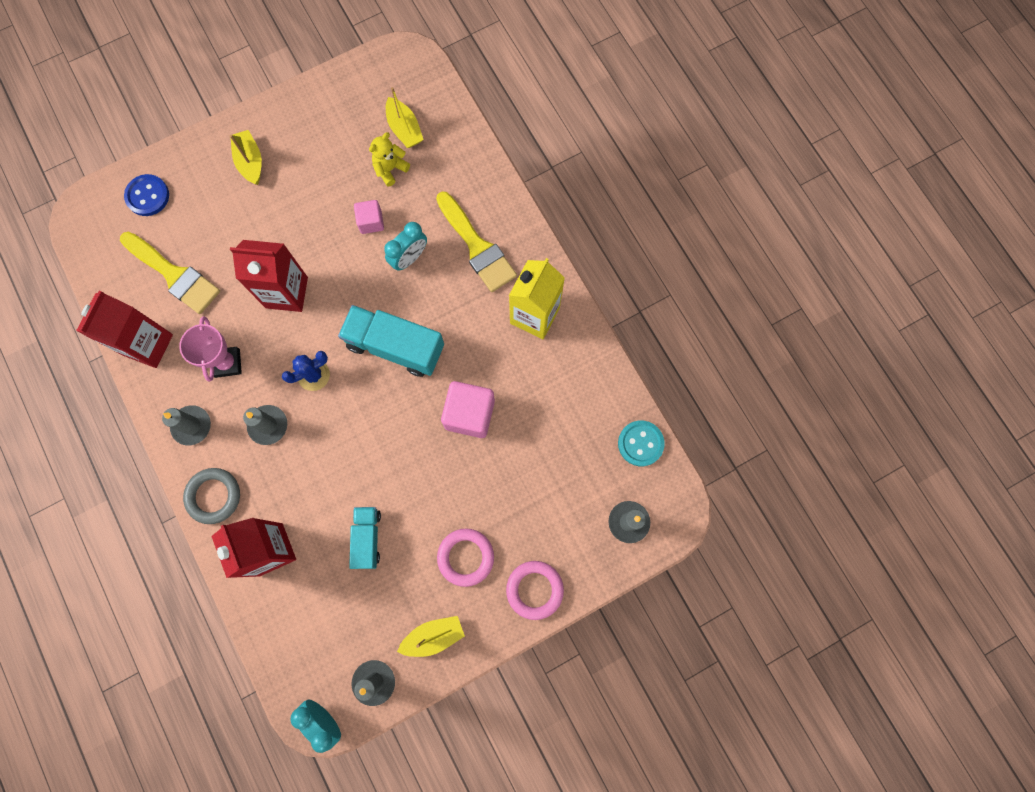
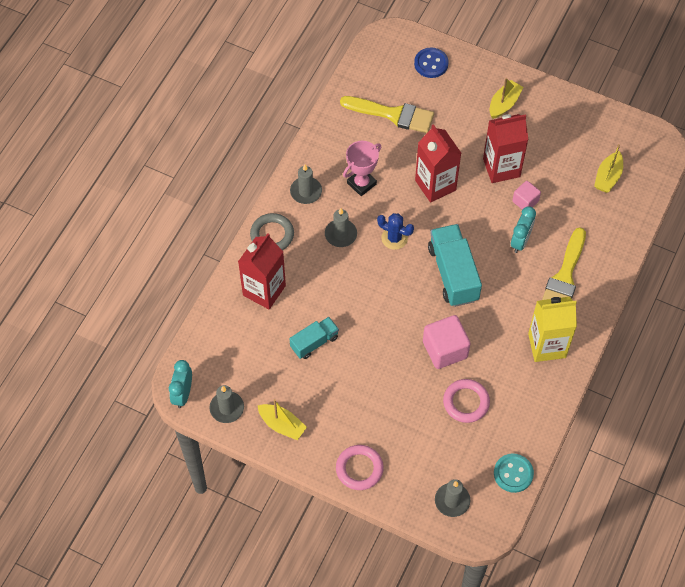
camera: 55 degrees right, 15 degrees down
red carton [76,290,173,368] -> red carton moved to [483,114,529,183]
yellow brush [120,232,220,314] -> yellow brush turned 75 degrees counterclockwise [340,96,434,133]
yellow teddy bear [369,132,410,186] -> none
turquoise clock [384,222,427,271] -> turquoise clock turned 75 degrees counterclockwise [511,206,536,253]
pink ring [437,528,494,587] -> pink ring moved to [443,379,490,423]

